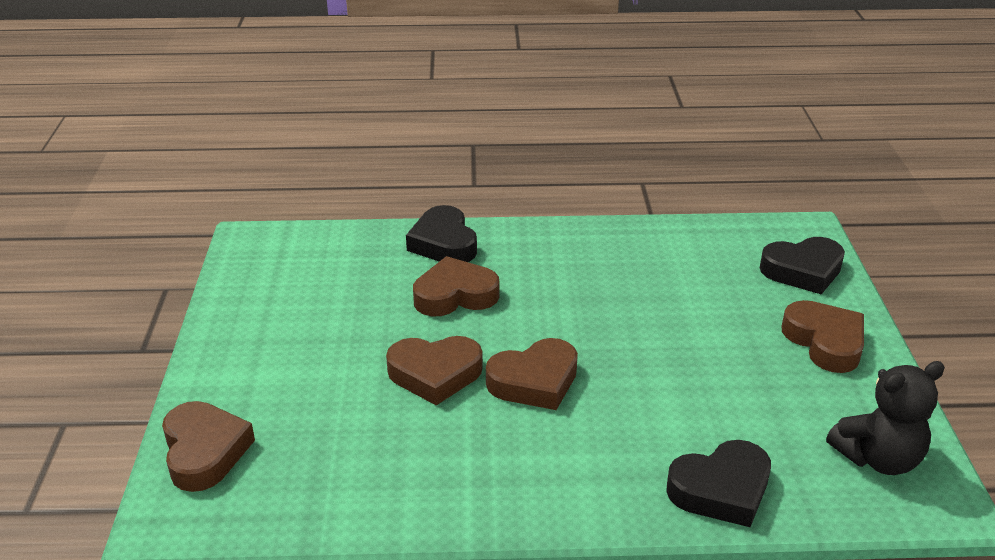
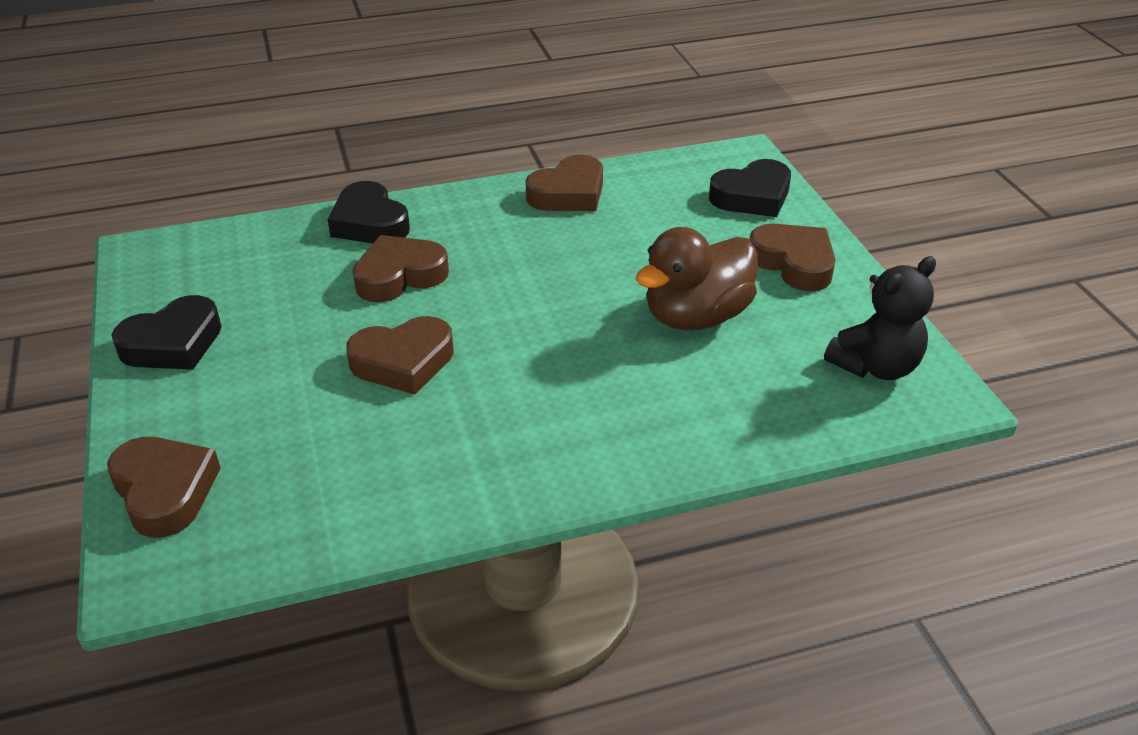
camera: 15 degrees left, 5 degrees up
brown heart [486,338,578,410] -> brown heart moved to [525,155,603,211]
black heart [666,440,771,527] -> black heart moved to [111,295,222,370]
none -> brown duck [636,227,758,330]

